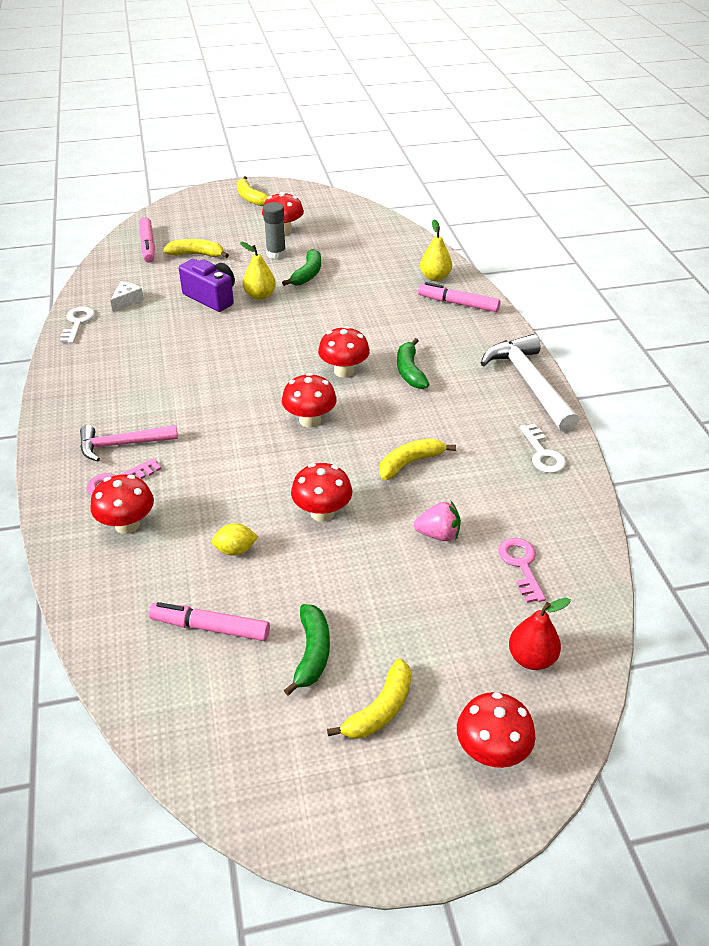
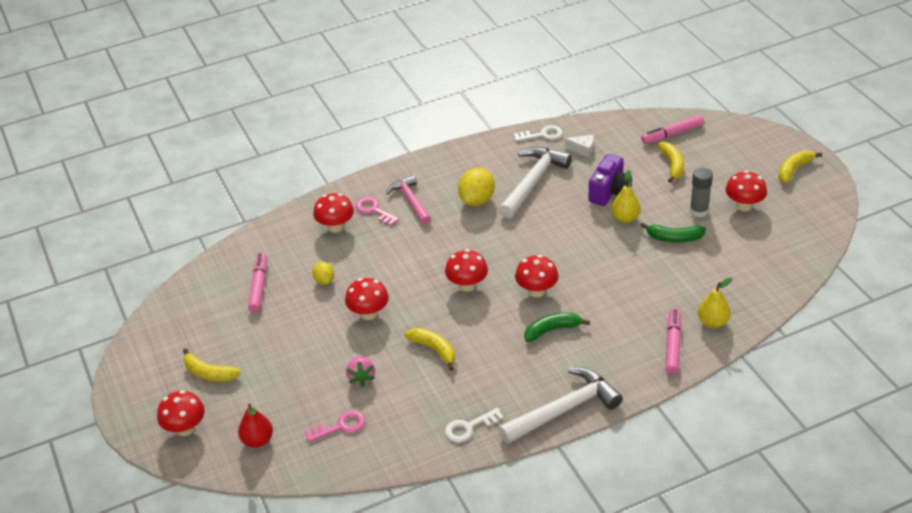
camera: 80 degrees right, 0 degrees up
green banana [284,604,330,696] -> none
none -> yellow lemon [458,168,495,206]
none -> white hammer [499,147,572,218]

